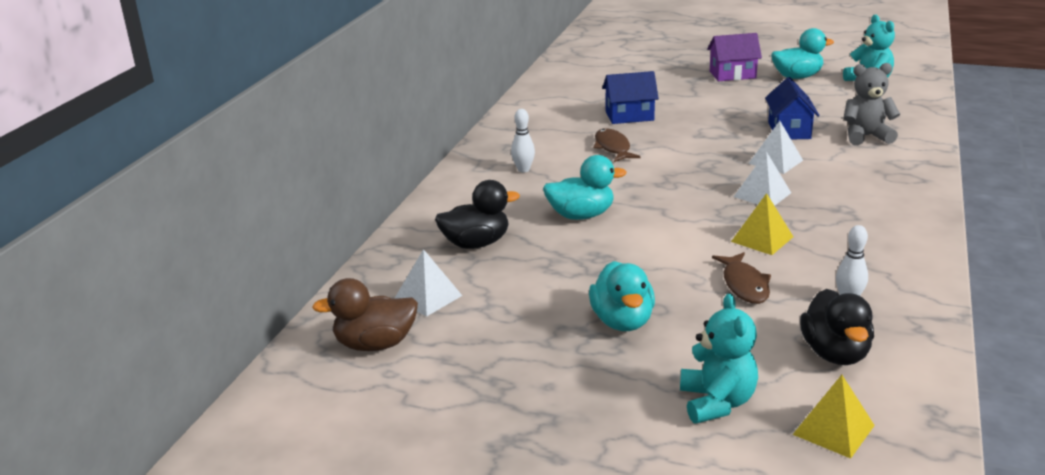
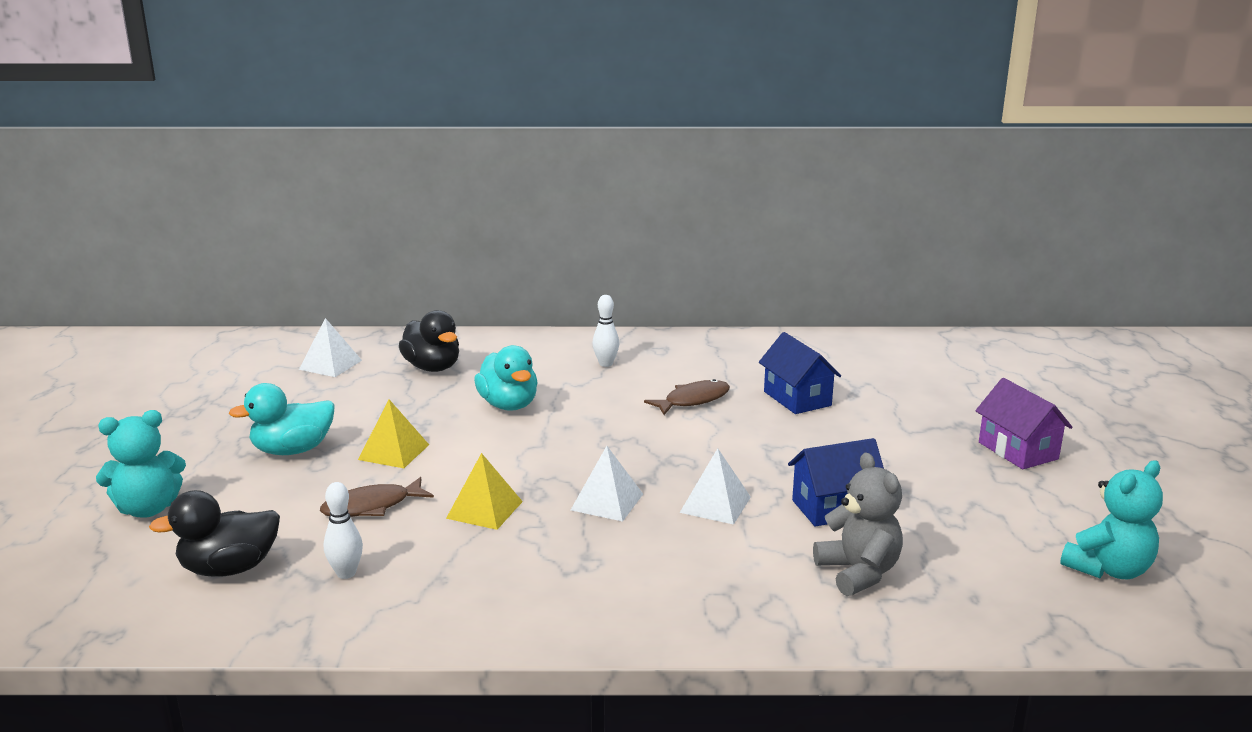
camera: 70 degrees right, 5 degrees down
brown duck [312,278,418,351] -> none
turquoise duck [771,28,834,79] -> none
yellow pyramid [792,375,875,459] -> yellow pyramid moved to [358,399,429,468]

